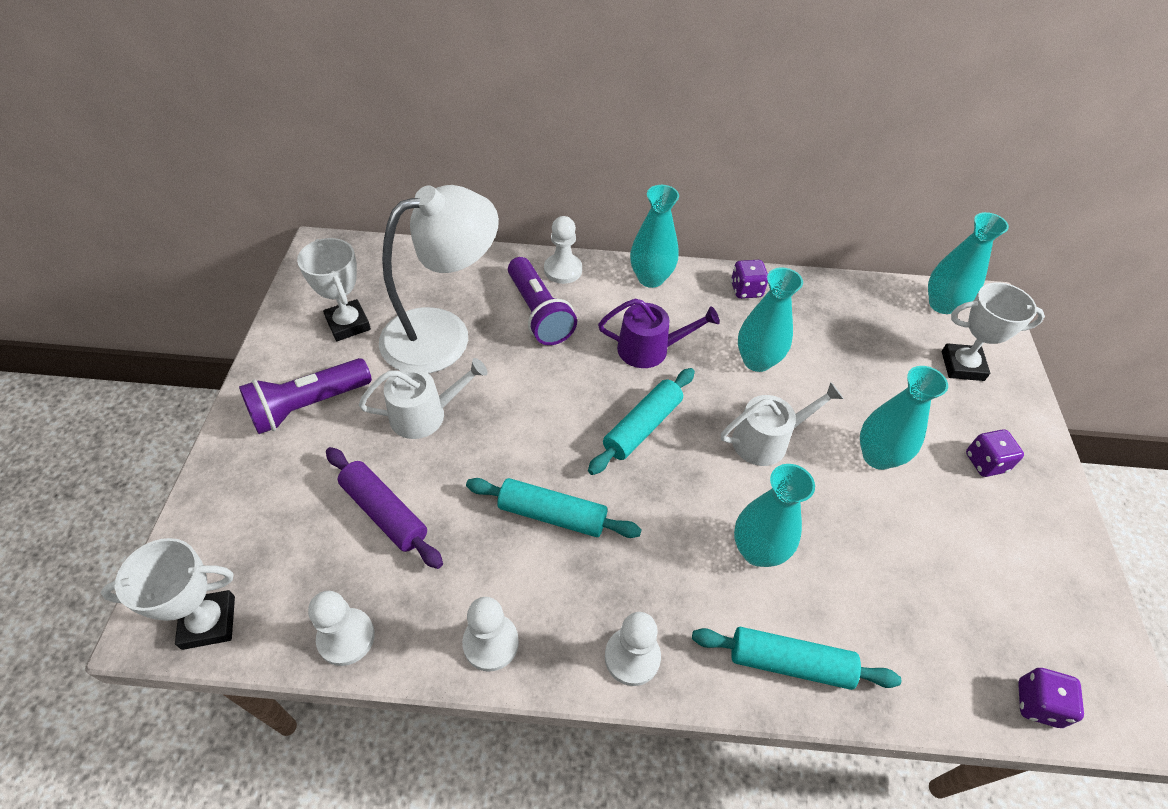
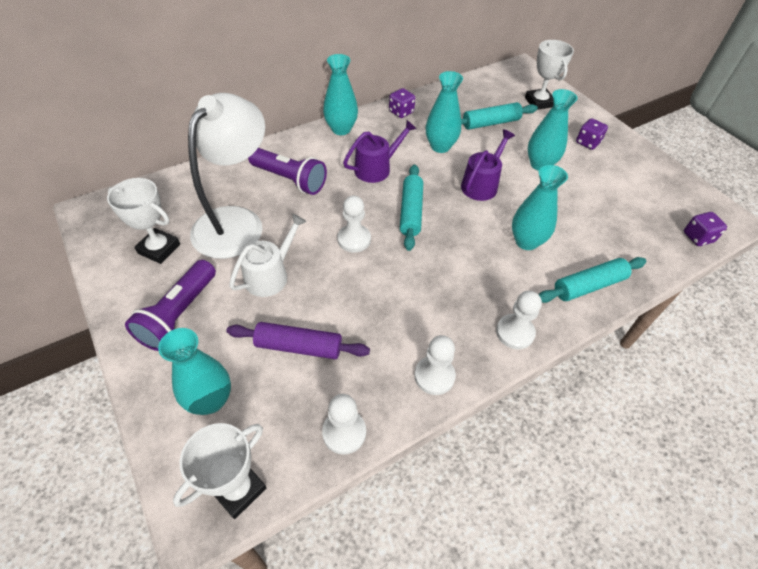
camera: 35 degrees left, 0 degrees up
turquoise rolling pin [466,478,642,538] -> turquoise rolling pin moved to [461,102,538,130]
white pawn [544,216,582,284] -> white pawn moved to [337,196,371,253]
white watering can [721,382,844,466] -> purple watering can [461,129,515,201]
turquoise vase [928,212,1009,314] -> turquoise vase moved to [158,328,231,415]
white trophy [942,282,1045,381] -> white trophy turned 75 degrees counterclockwise [525,40,574,110]

